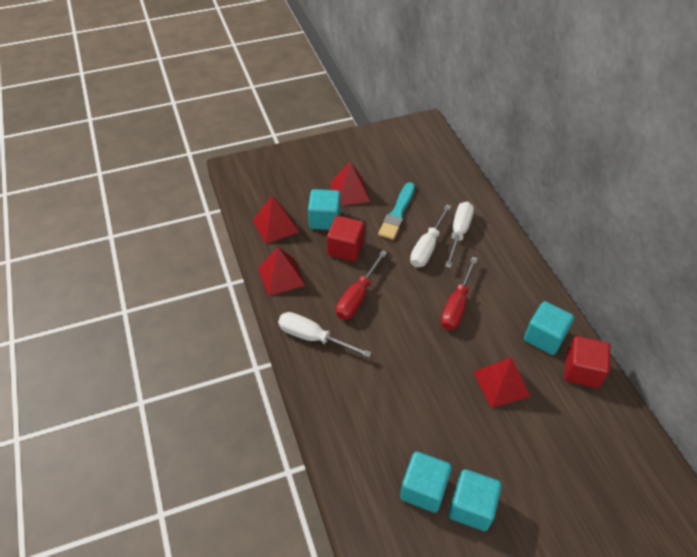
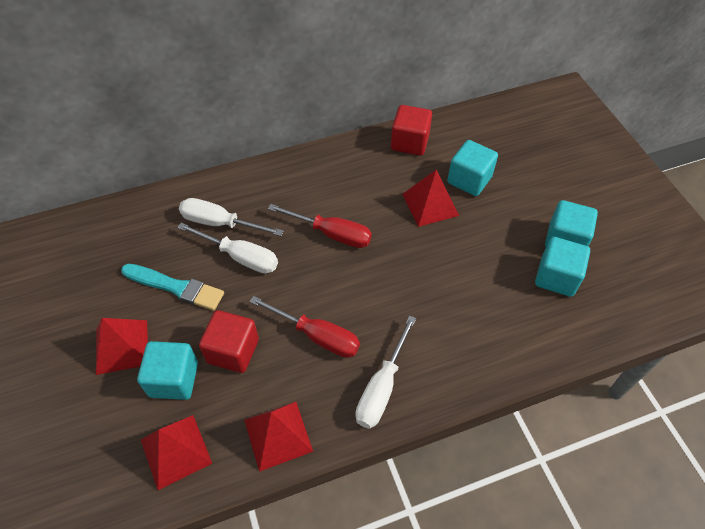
camera: 90 degrees left, 5 degrees up
turquoise cube [524,301,574,355] -> turquoise cube moved to [447,140,498,196]

